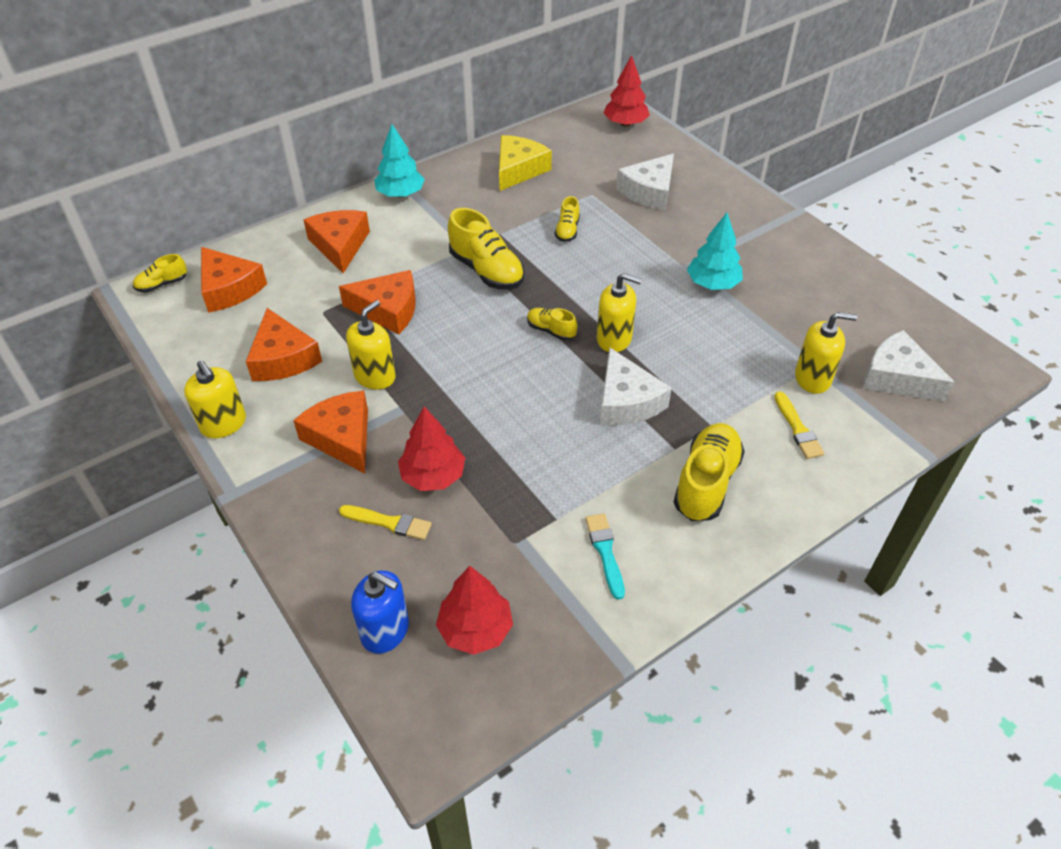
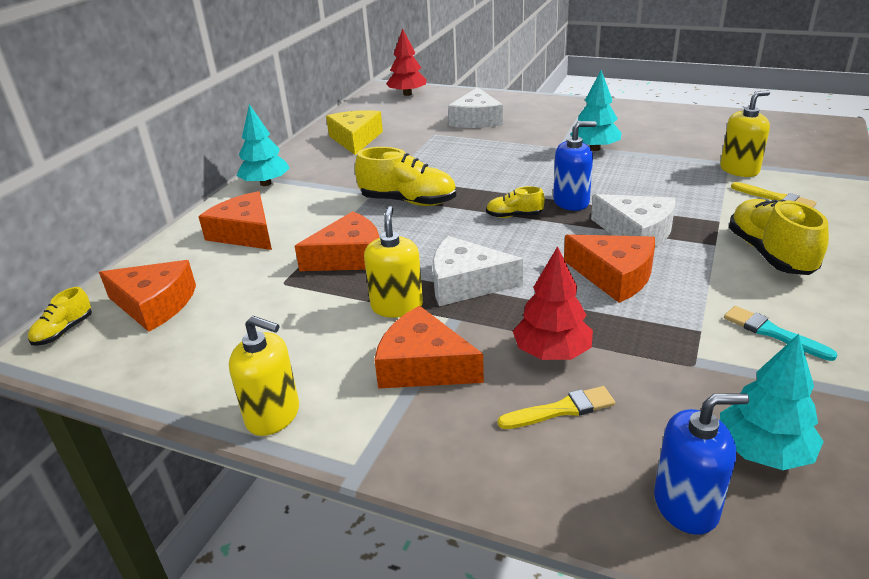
camera: 30 degrees left, 15 degrees down
orange cheese [246,308,322,381] -> orange cheese moved to [564,234,655,303]
red tree [436,566,513,655] -> turquoise tree [720,334,824,470]
yellow shoe [555,196,580,242] -> none
yellow soap dispenser [597,273,642,352] -> blue soap dispenser [553,121,596,211]
white cheese [863,330,955,402] -> white cheese moved to [433,236,523,306]

